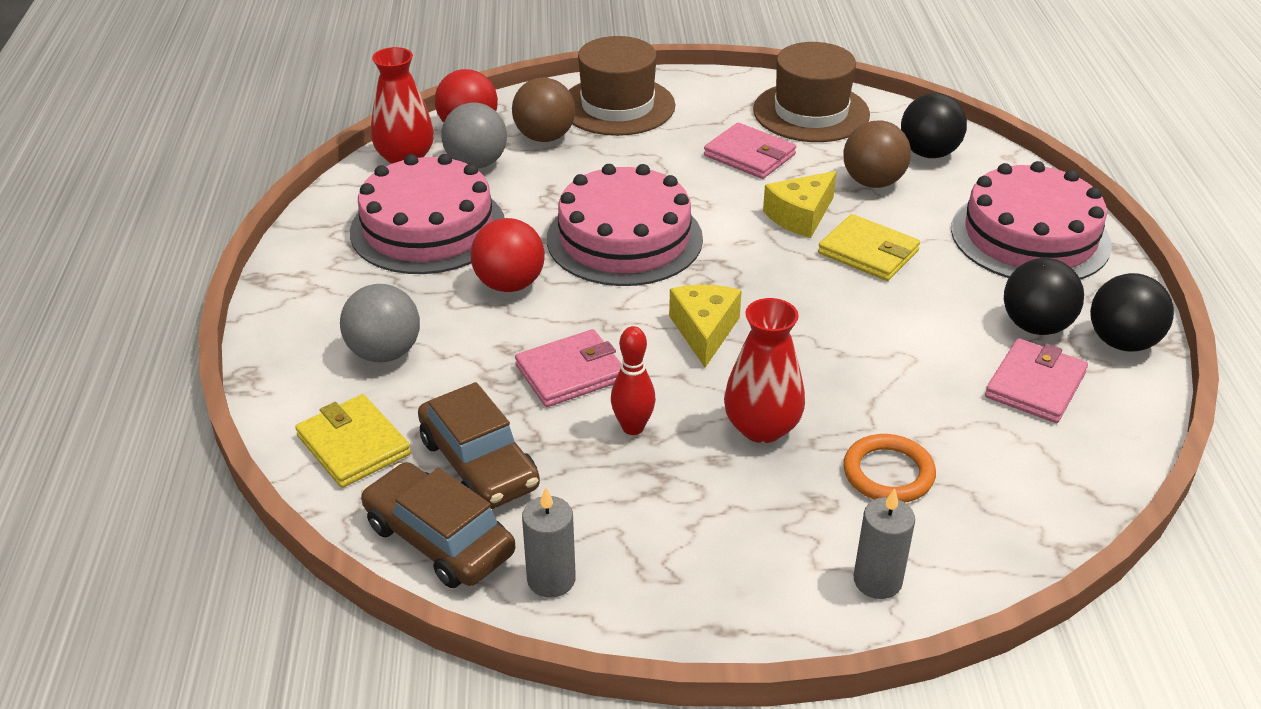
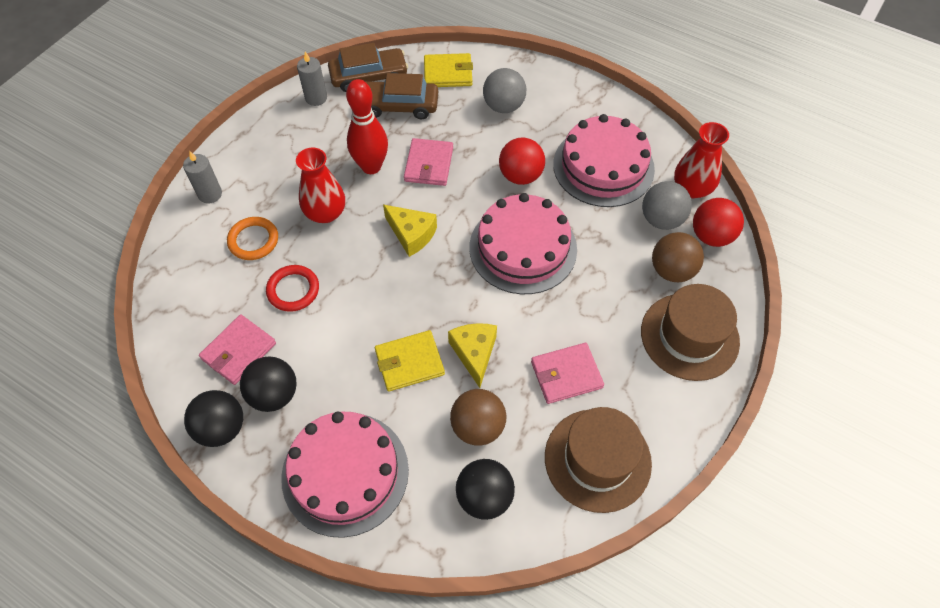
camera: 125 degrees right, 20 degrees up
red bowling pin [611,326,656,435] -> red bowling pin [346,79,388,174], size x1.63
pink wallet [985,338,1088,423] -> pink wallet turned 60 degrees clockwise [199,314,276,385]
none -> red ring [266,265,319,312]

